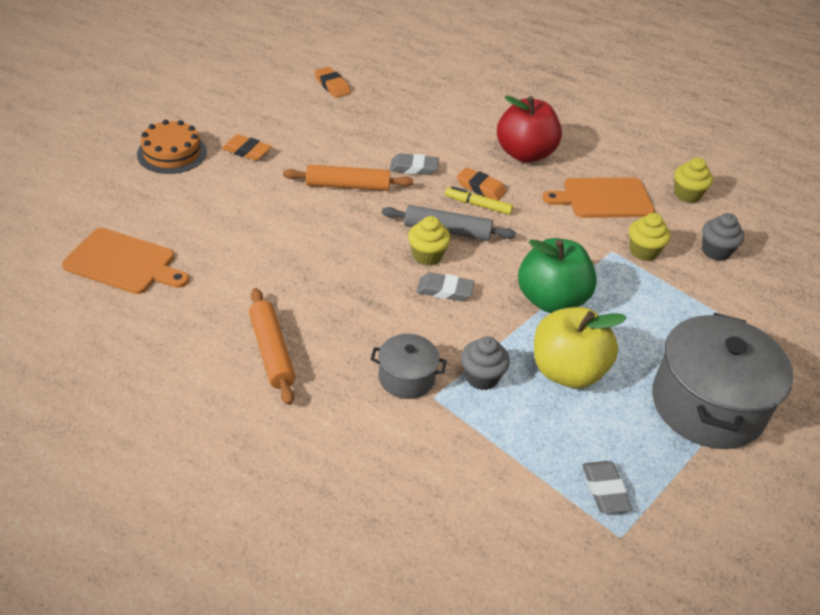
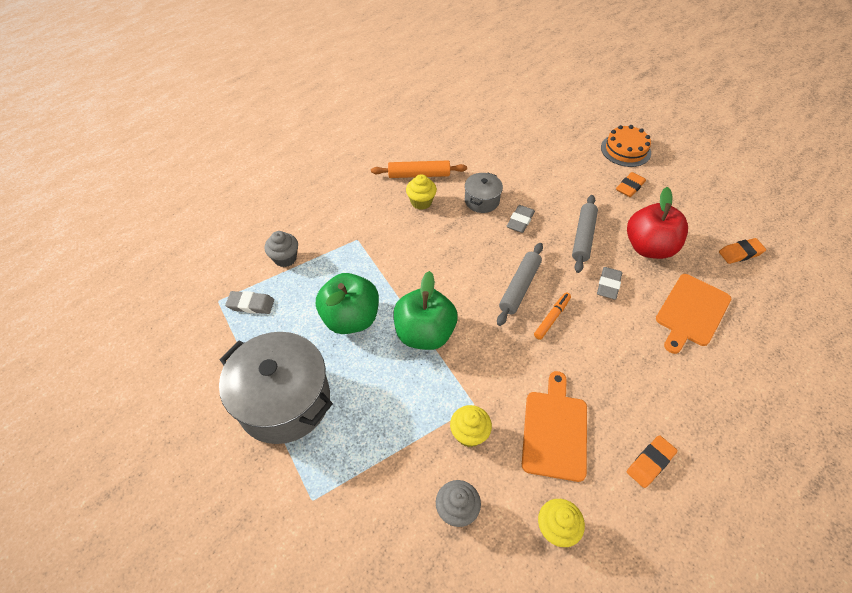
camera: 110 degrees right, 10 degrees up
orange cutting board [62,228,189,294] -> orange cutting board moved to [656,274,731,354]
orange rolling pin [283,165,413,191] -> grey rolling pin [572,195,598,273]
grey pot [370,334,447,399] -> grey pot moved to [465,173,503,213]
yellow cupcake [408,216,451,266] -> yellow cupcake moved to [406,174,437,210]
grey eraser [416,272,475,301] -> grey eraser moved to [507,205,535,233]
yellow marker [445,186,513,215] -> orange marker [534,292,571,340]
orange eraser [457,167,507,201] -> orange eraser moved to [627,435,677,488]
grey cupcake [461,336,510,390] -> grey cupcake moved to [264,231,298,267]
red apple [497,96,562,163] -> red apple moved to [627,187,688,259]
yellow apple [534,307,627,388] -> green apple [316,273,379,334]

